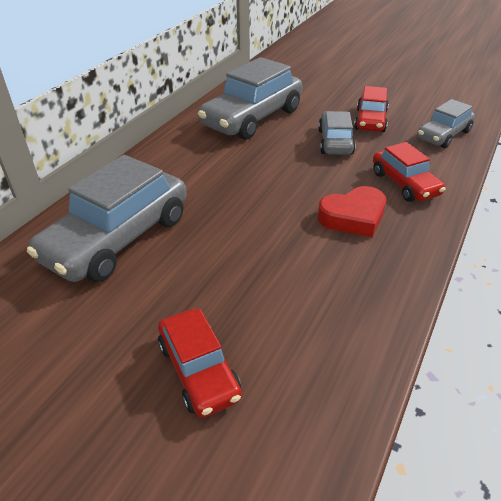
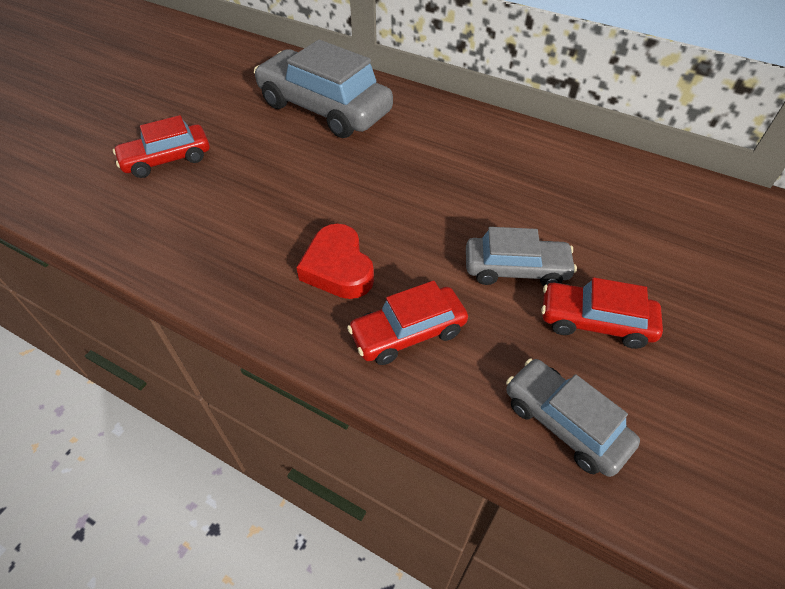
camera: 90 degrees right, 10 degrees up
grey car [198,57,302,140] -> none

